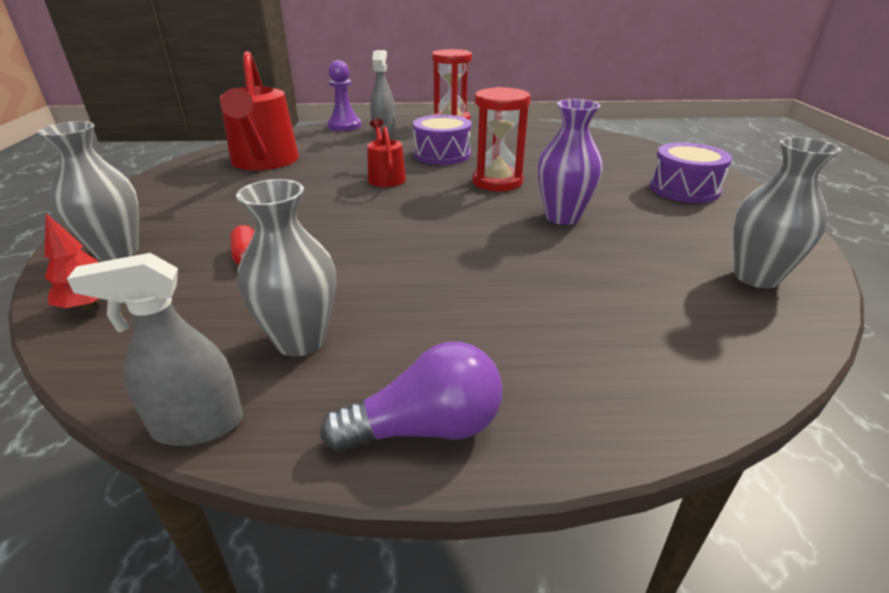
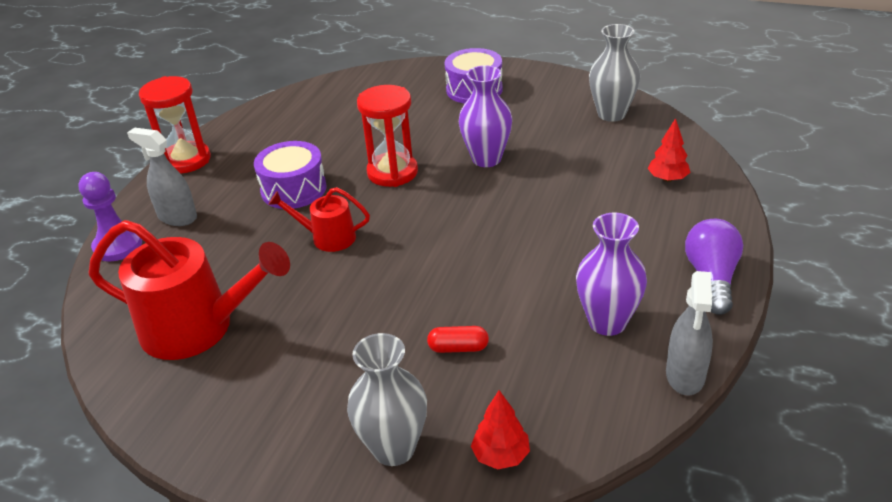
camera: 65 degrees left, 5 degrees up
grey vase [236,179,336,357] -> purple vase [576,213,647,336]
none -> red tree [647,118,691,182]

